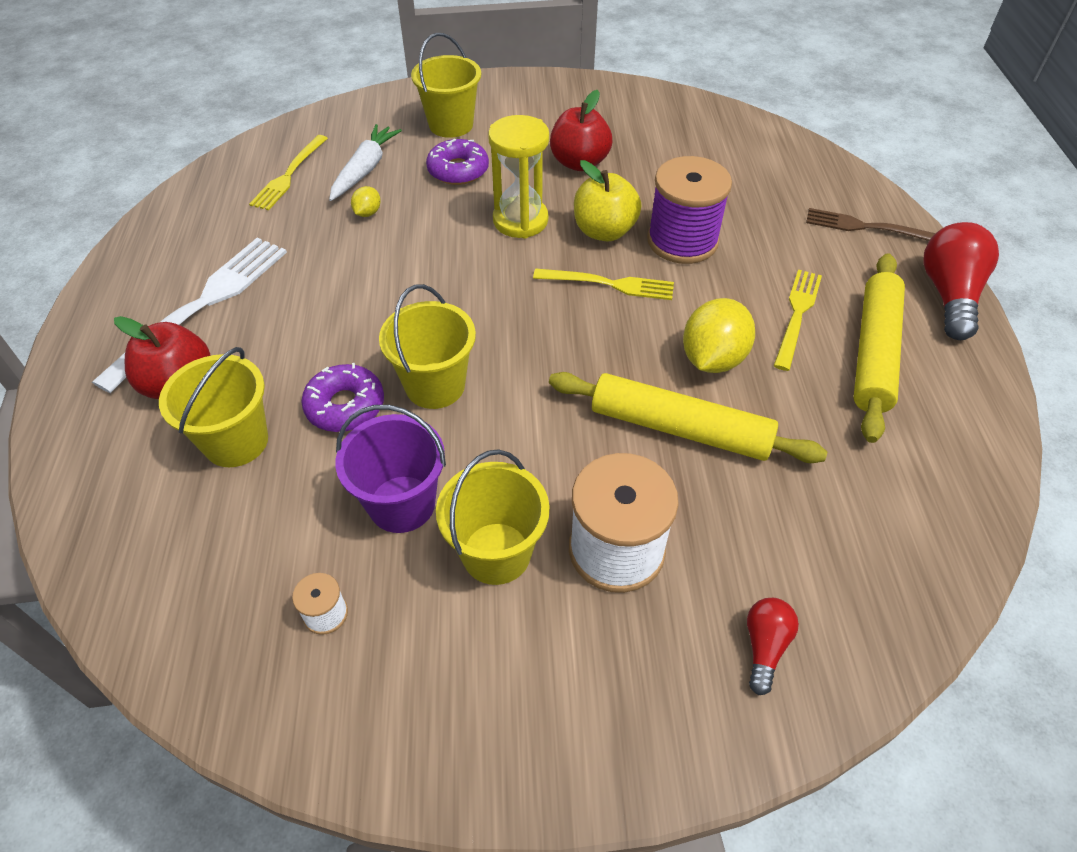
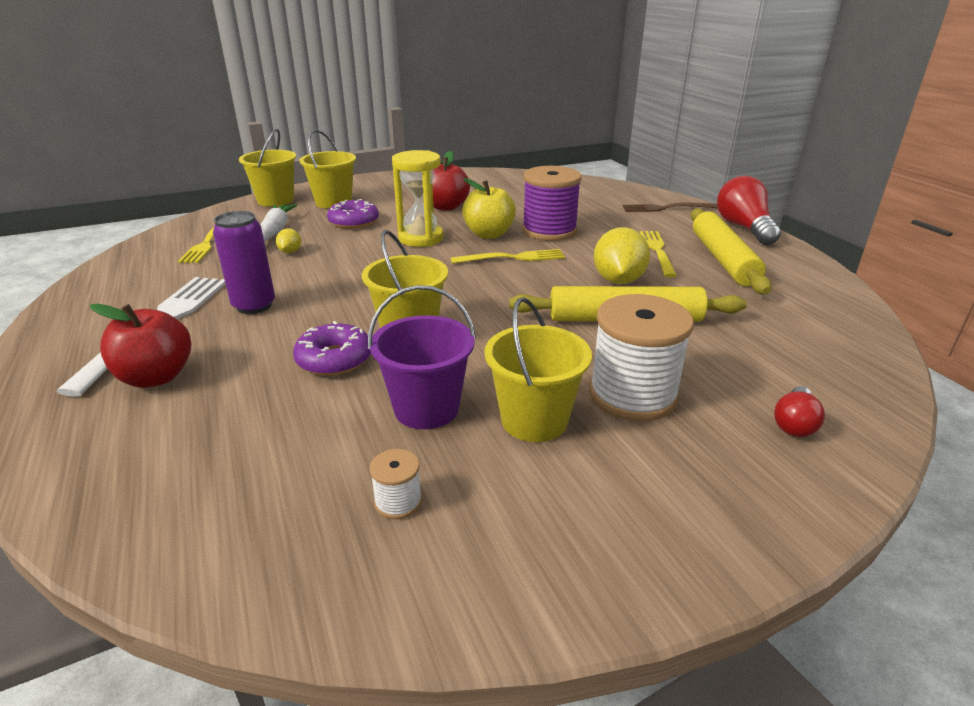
camera: 20 degrees left, 20 degrees down
yellow bucket [159,347,268,467] -> yellow bucket moved to [239,129,296,207]
red light bulb [747,598,799,695] -> red light bulb turned 150 degrees counterclockwise [774,386,825,437]
none -> purple can [213,211,275,314]

